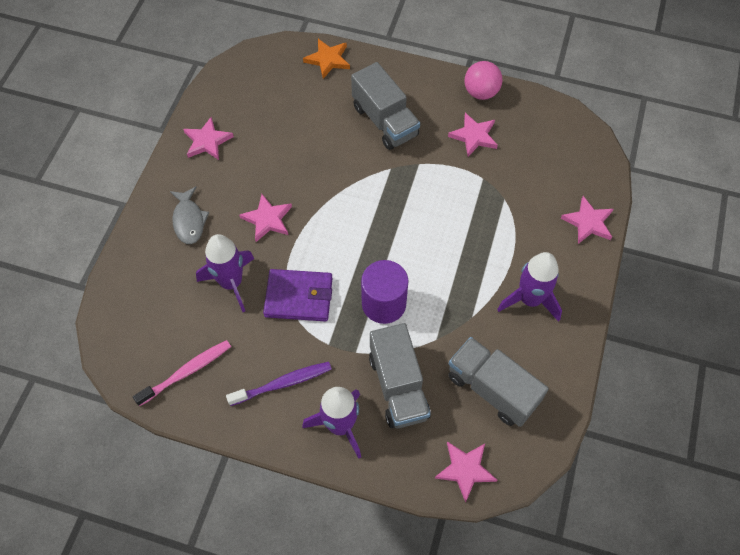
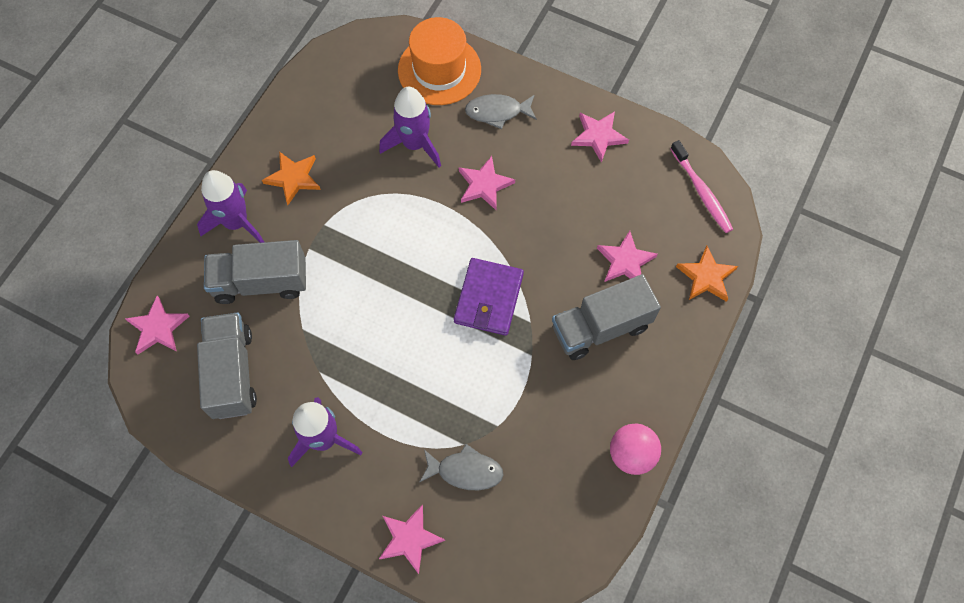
camera: 100 degrees right, 5 degrees up
pink toothbrush [133,340,231,406] -> pink toothbrush moved to [671,140,733,233]
purple toothbrush [226,362,332,406] -> orange star [262,152,321,205]
purple wallet [263,269,333,322] -> purple wallet moved to [454,258,524,336]
purple cylinder [361,260,408,324] -> none
pink star [448,113,498,157] -> pink star moved to [597,231,658,282]
grey truck [448,337,549,427] -> grey truck turned 60 degrees counterclockwise [197,312,257,419]
none -> orange hat [398,17,481,105]
none -> grey fish [419,444,504,490]

